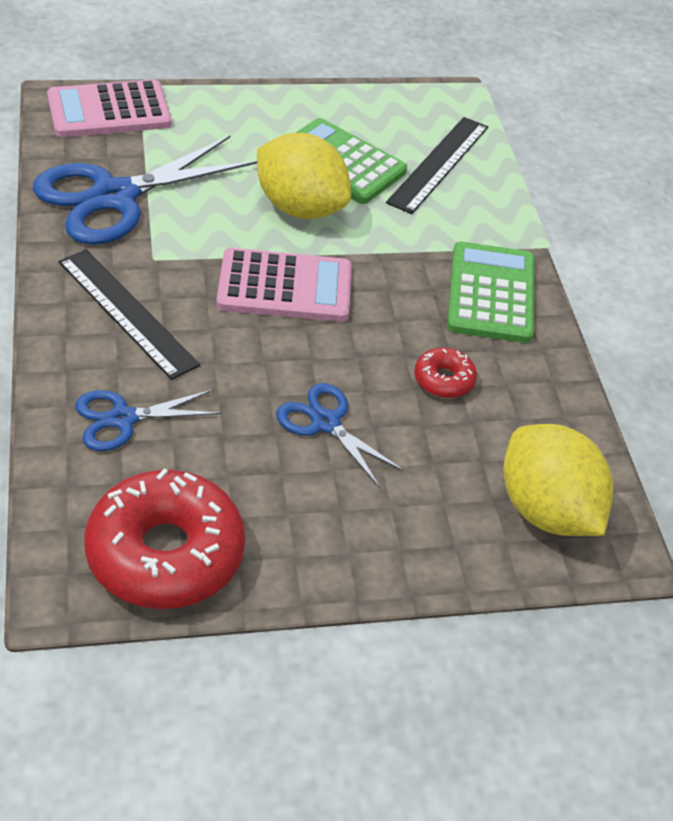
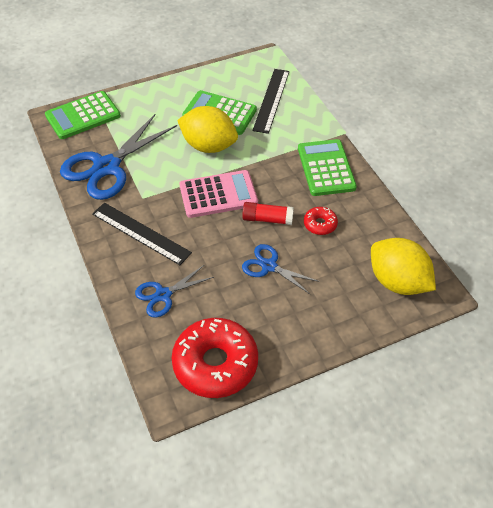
camera: 10 degrees left, 5 degrees up
pink calculator [47,79,172,137] -> green calculator [45,91,121,139]
none -> red glue stick [242,202,294,225]

